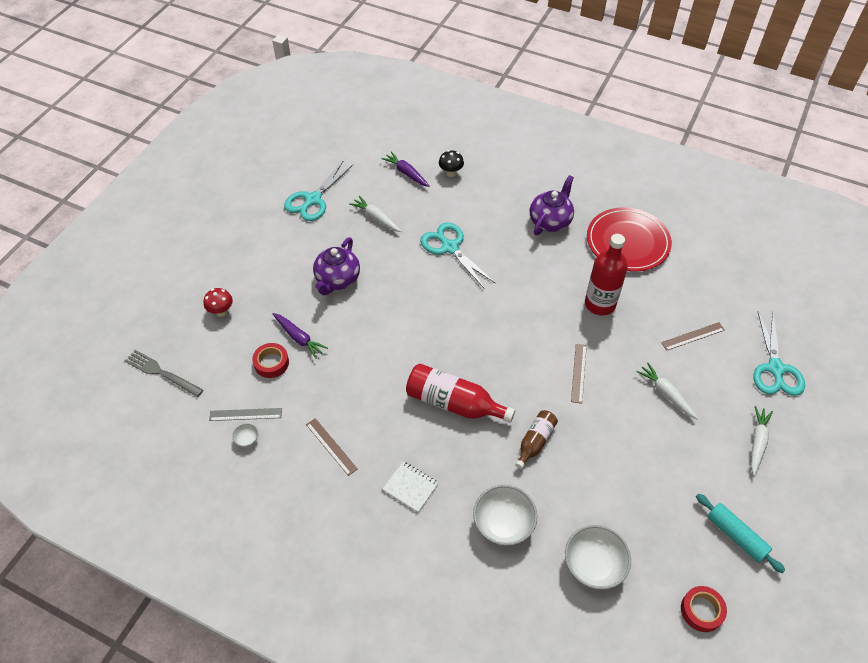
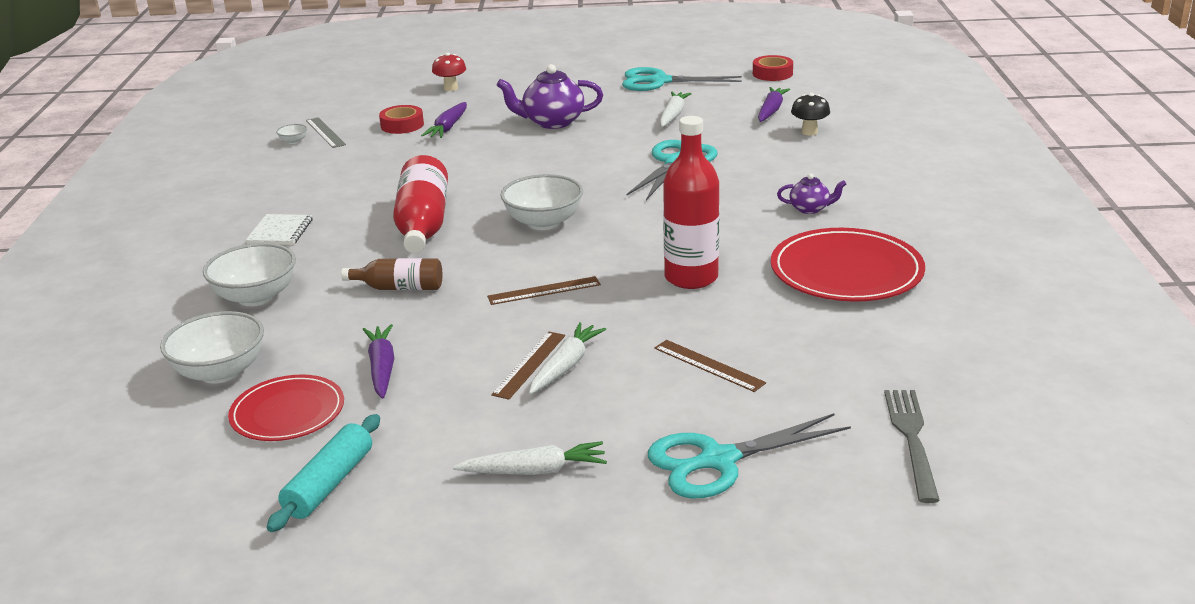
camera: 65 degrees right, 25 degrees down
grey fork [125,350,203,397] -> grey fork moved to [884,390,940,503]
brown ruler [306,418,358,476] -> brown ruler moved to [491,331,565,400]
purple teapot [530,175,574,235] -> purple teapot [777,173,846,214], size x0.54
red tape [681,586,727,632] -> red tape moved to [753,55,793,81]
none -> red plate [228,374,344,441]
none -> purple carrot [363,324,394,399]
none -> white bowl [500,174,583,230]

